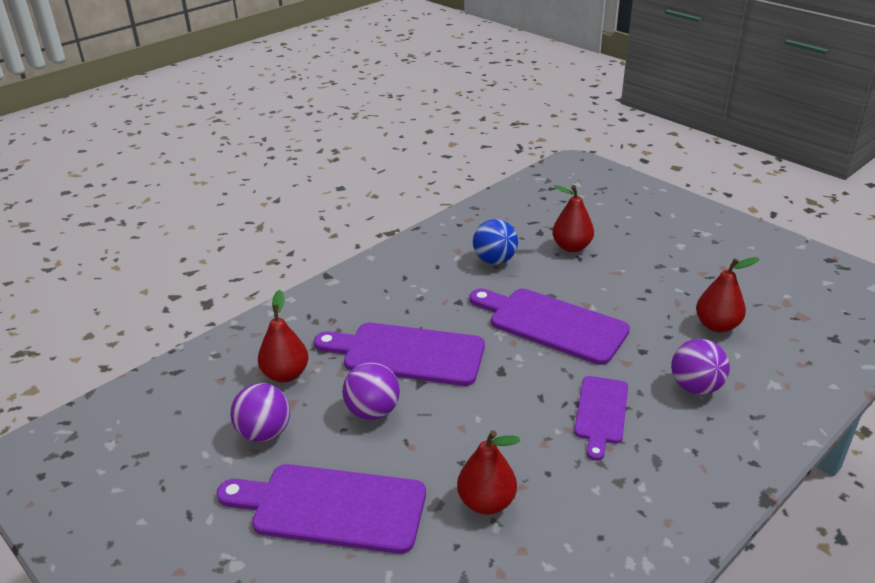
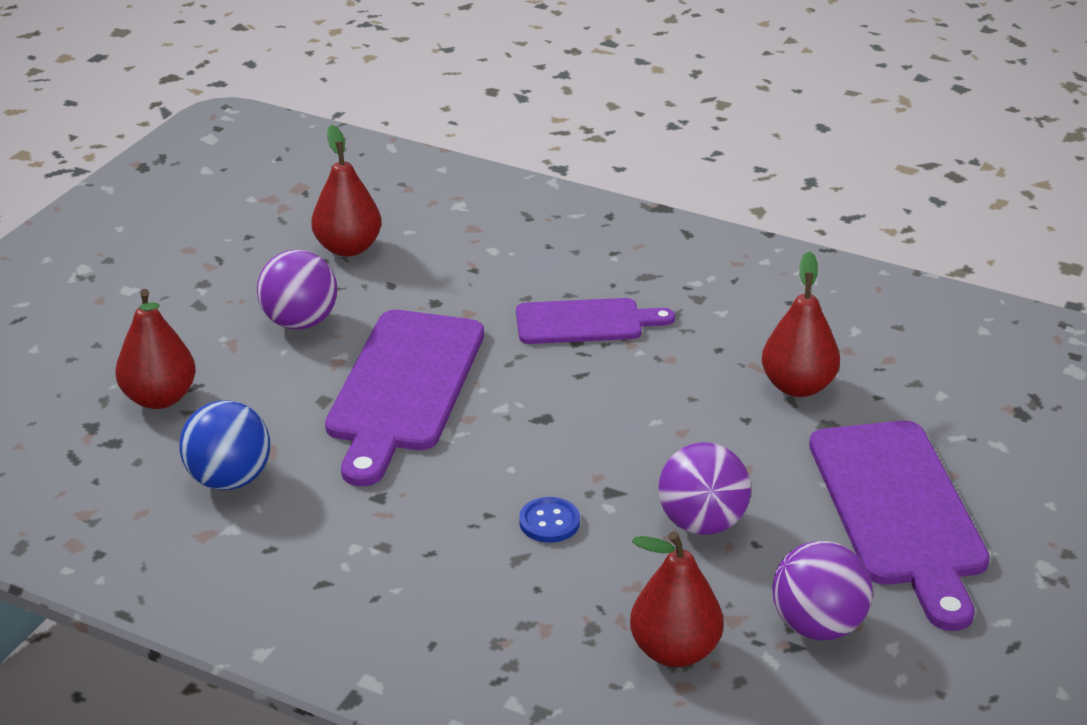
camera: 110 degrees left, 0 degrees up
purple cutting board [314,323,485,386] -> blue button [519,497,580,543]
purple ball [671,339,730,395] -> purple ball moved to [257,250,337,330]

